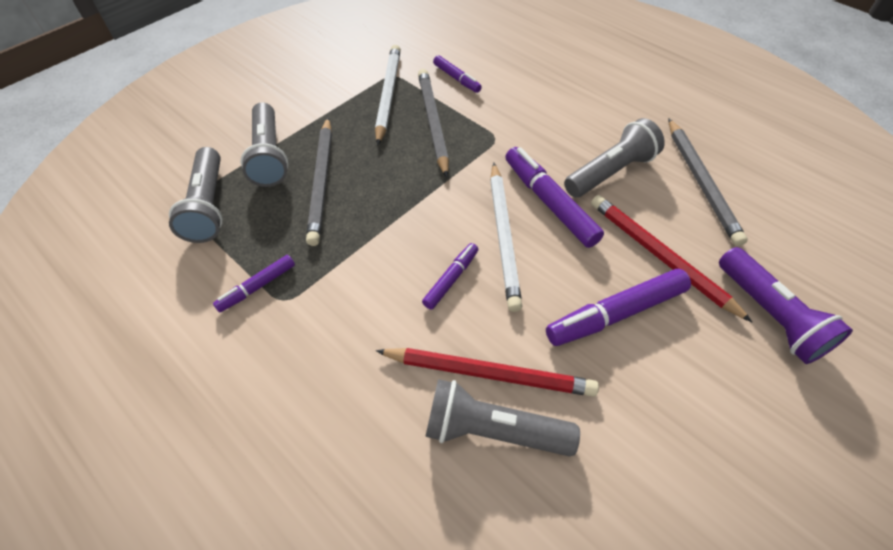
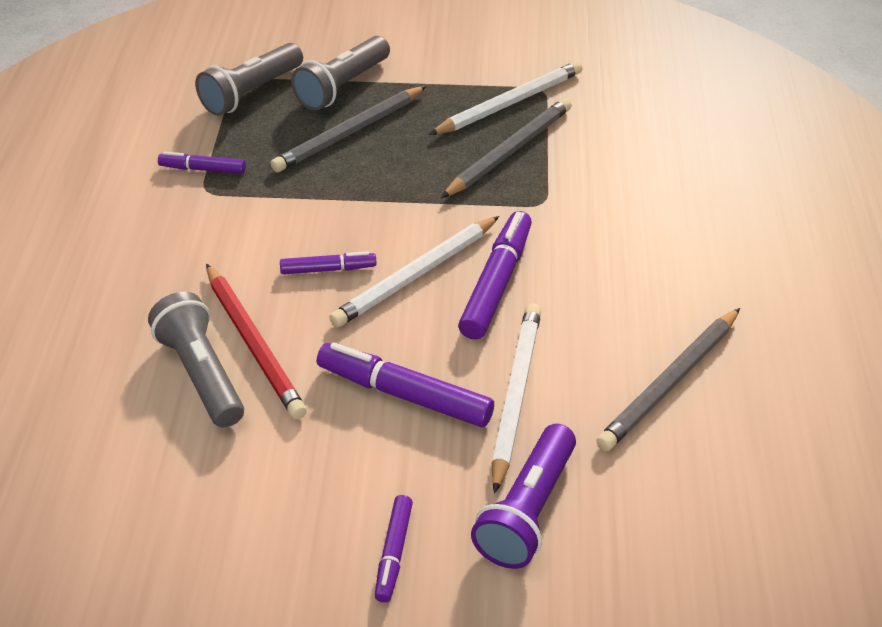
camera: 50 degrees right, 10 degrees down
purple marker [433,55,482,93] -> purple marker moved to [375,495,413,603]
grey flashlight [564,118,665,198] -> none
red pencil [591,195,752,322] -> white pencil [492,303,541,494]

